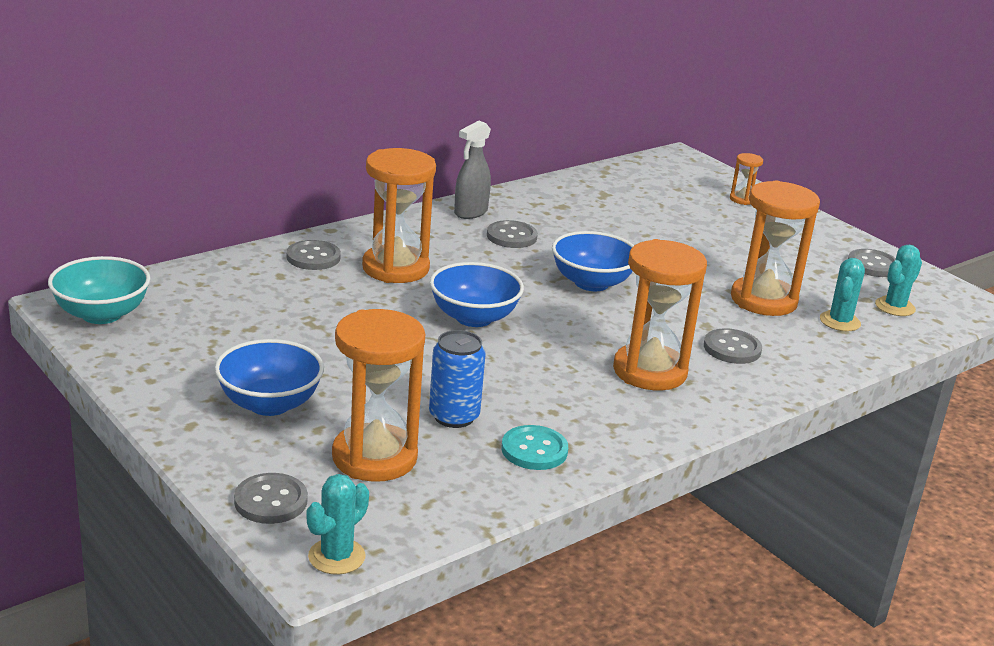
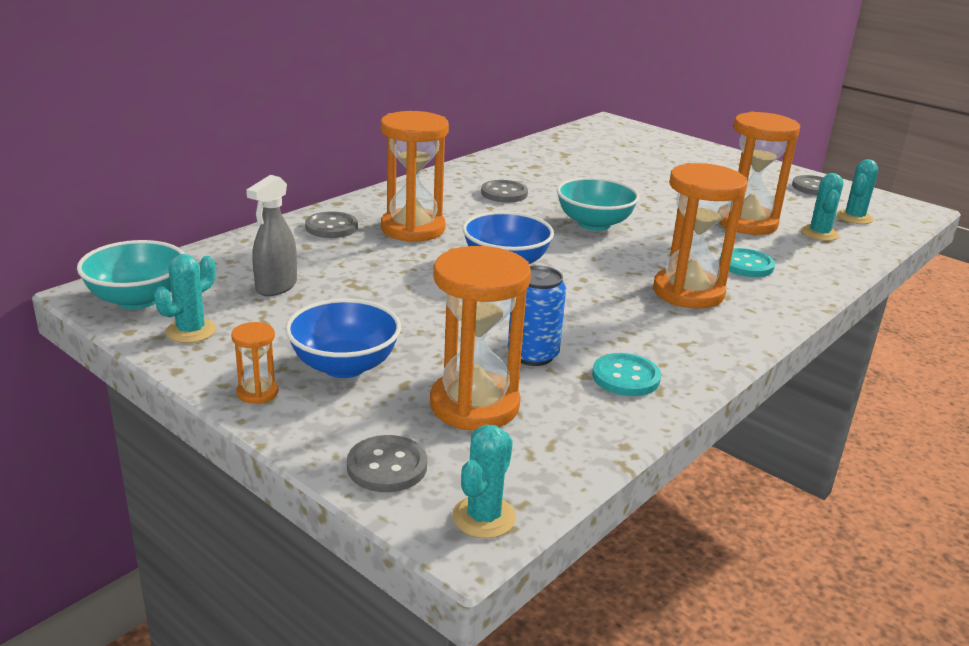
camera: 10 degrees left, 0 degrees up
grey spray bottle [454,121,491,219] -> grey spray bottle moved to [246,175,297,296]
blue bowl [552,231,634,291] -> turquoise bowl [557,177,640,231]
grey button [704,328,762,364] -> turquoise button [719,248,775,277]
orange hourglass [730,153,763,205] -> orange hourglass moved to [231,322,278,404]
none -> turquoise cactus [154,254,216,343]

